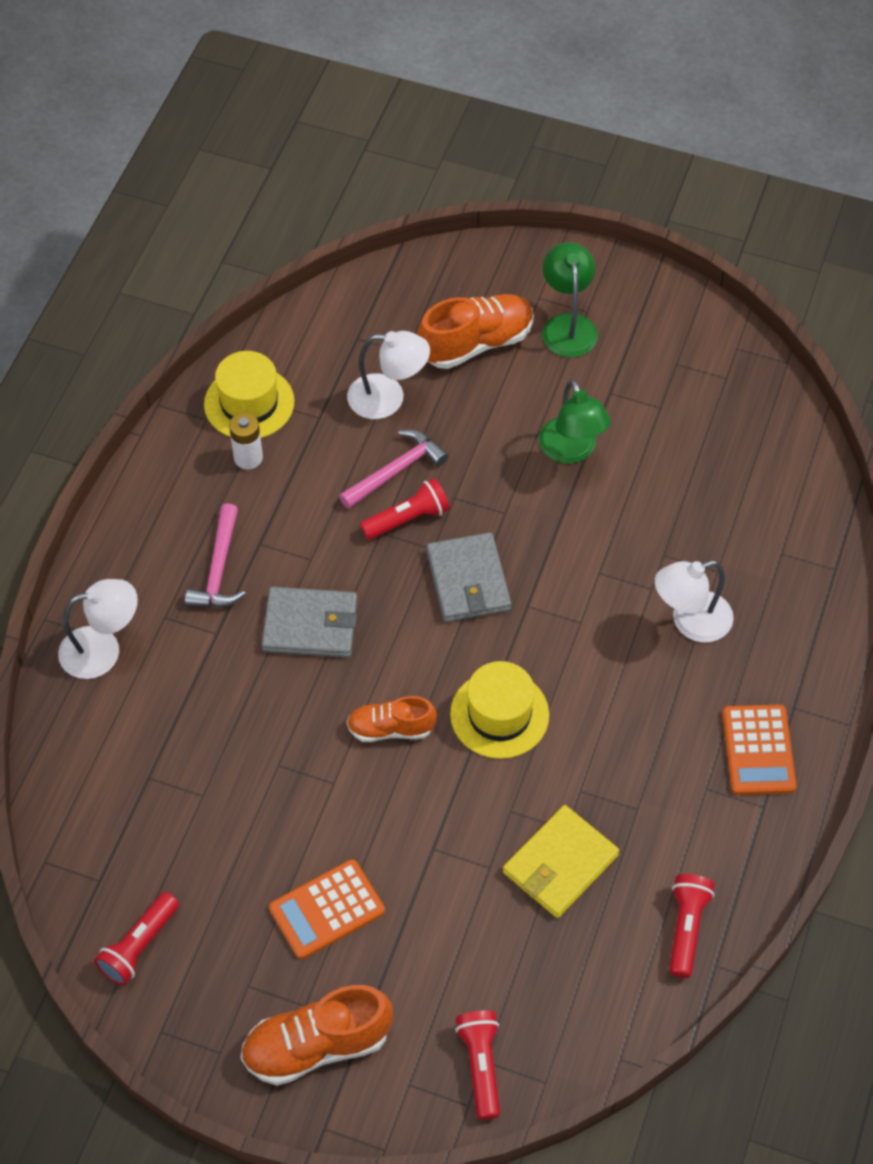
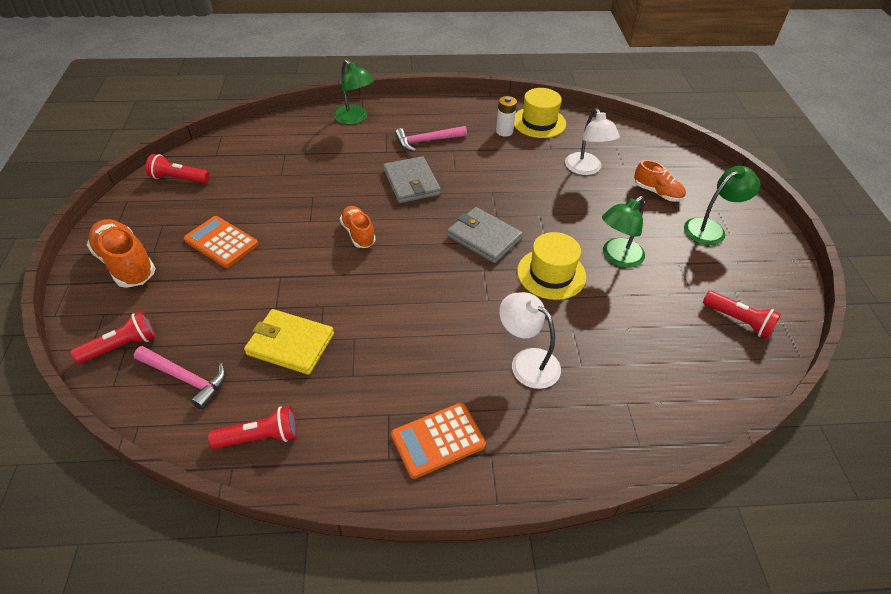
camera: 65 degrees right, 10 degrees down
white lamp [58,579,138,679] -> green lamp [334,60,374,125]
pink hammer [339,430,448,509] -> pink hammer moved to [134,346,226,410]
red flashlight [360,478,450,540] -> red flashlight moved to [703,291,781,339]
orange shoe [417,294,534,369] -> orange shoe [634,160,686,202], size x0.63
grey wallet [426,532,511,622] -> grey wallet turned 75 degrees clockwise [447,207,523,263]
yellow hat [450,661,549,759] -> yellow hat moved to [517,232,586,300]

